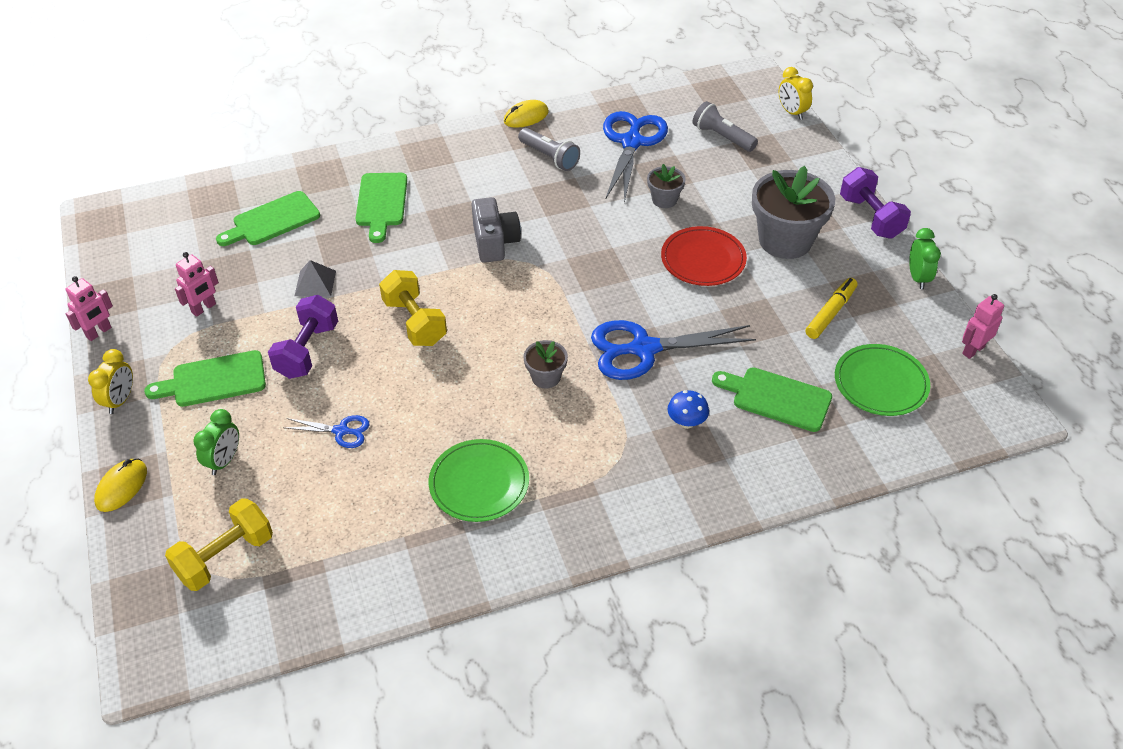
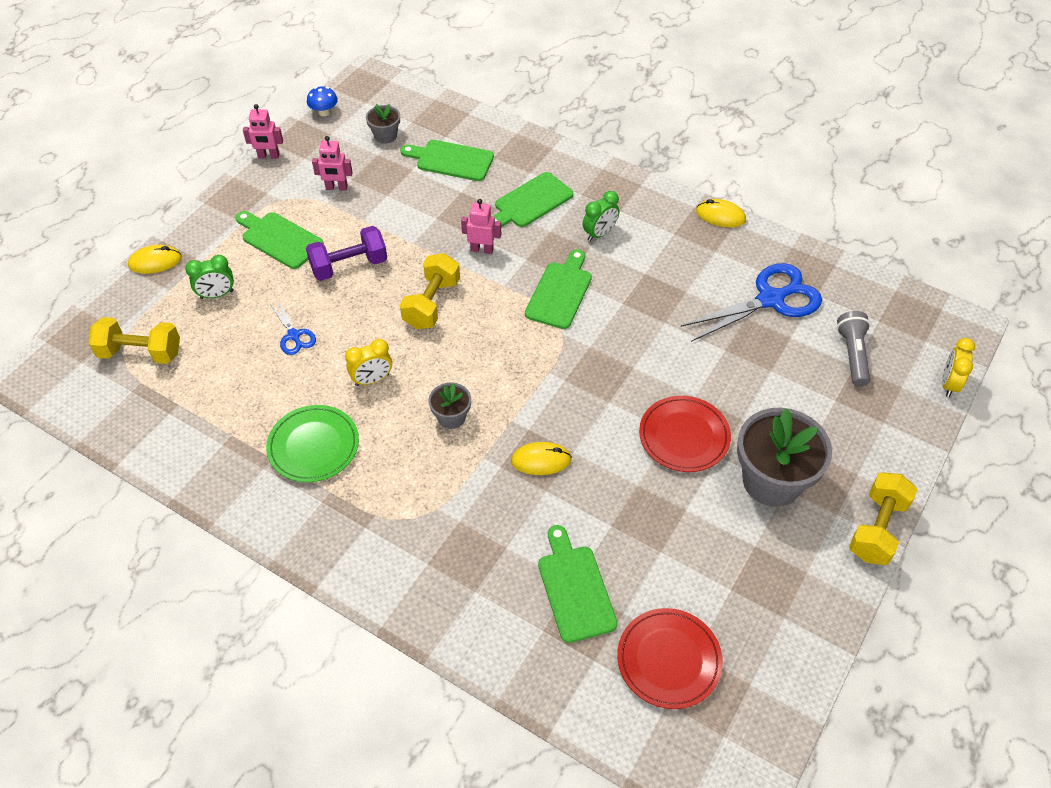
camera: 50 degrees right, 5 degrees up
yellow clock [88,349,133,414] -> yellow clock moved to [345,339,392,386]
grey pyramid [295,260,336,296] -> none
grey camera [471,197,521,263] -> green cutting board [525,249,592,329]
grey flashlight [518,128,580,171] -> none
blue scissors [591,320,756,380] -> yellow mouse [511,442,572,475]
grey flower pot [647,164,686,208] -> grey flower pot moved to [366,104,400,144]
blue mushroom [667,390,709,429] -> blue mushroom moved to [307,86,338,116]
yellow marker [805,278,857,339] -> none
green plate [835,344,930,416] -> red plate [617,608,723,709]
purple dumbbell [840,167,911,239] -> yellow dumbbell [849,472,918,565]
green clock [909,228,941,289] -> green clock moved to [583,191,619,241]
pink robot [962,294,1004,359] -> pink robot moved to [461,199,501,254]

